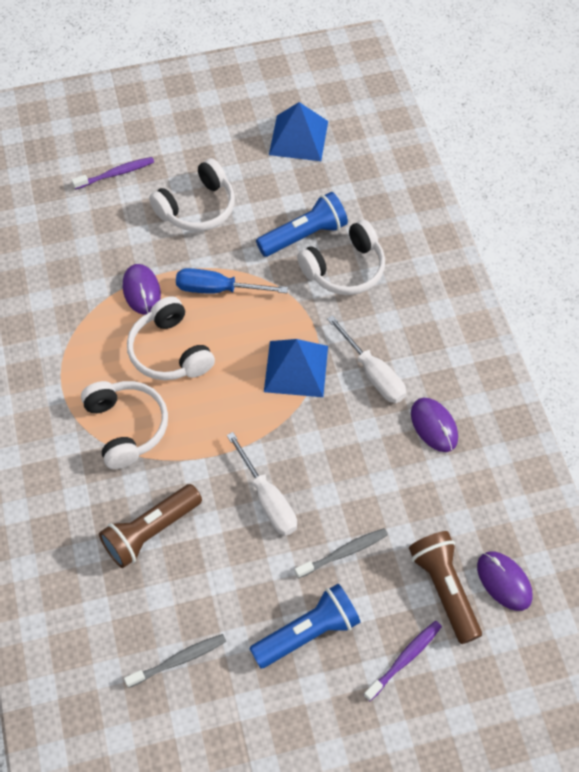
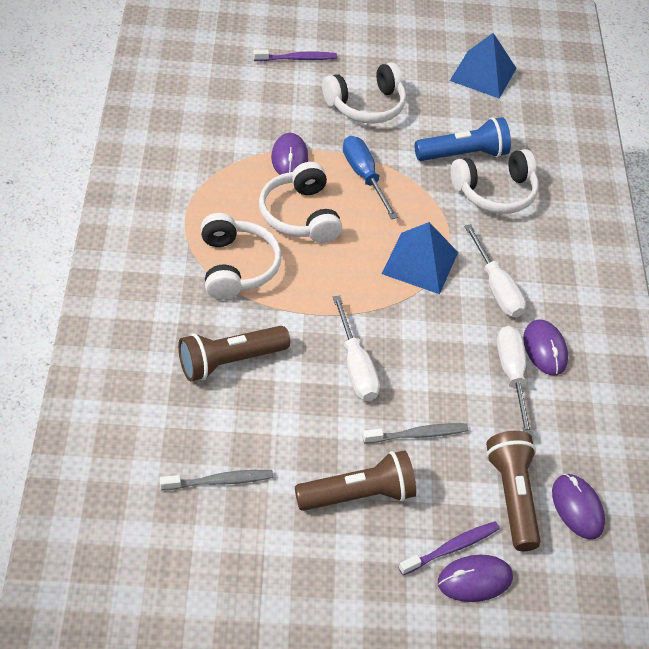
camera: 10 degrees right, 10 degrees down
blue screwdriver [176,268,288,294] -> blue screwdriver turned 45 degrees clockwise [343,136,398,219]
blue flashlight [249,584,360,669] -> brown flashlight [295,450,416,511]
none -> purple mouse [438,555,513,602]
none -> white screwdriver [497,326,533,436]

